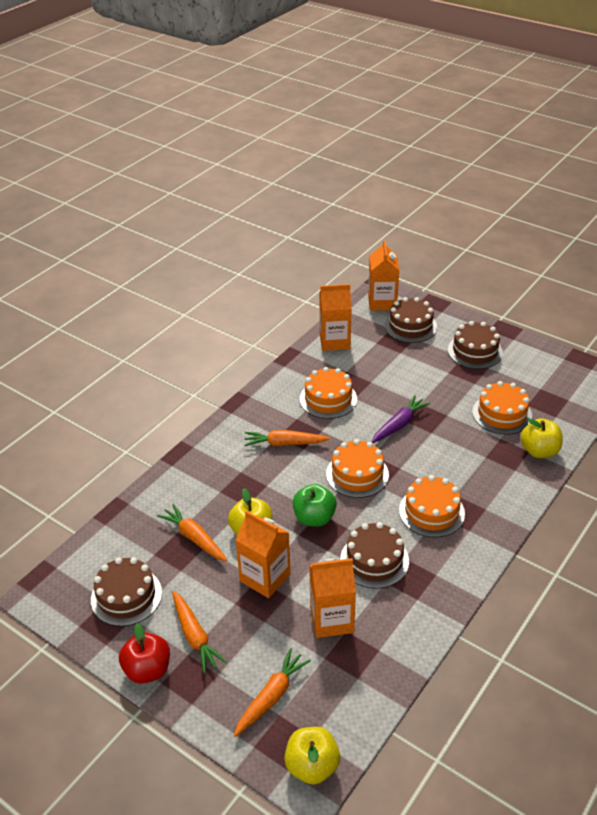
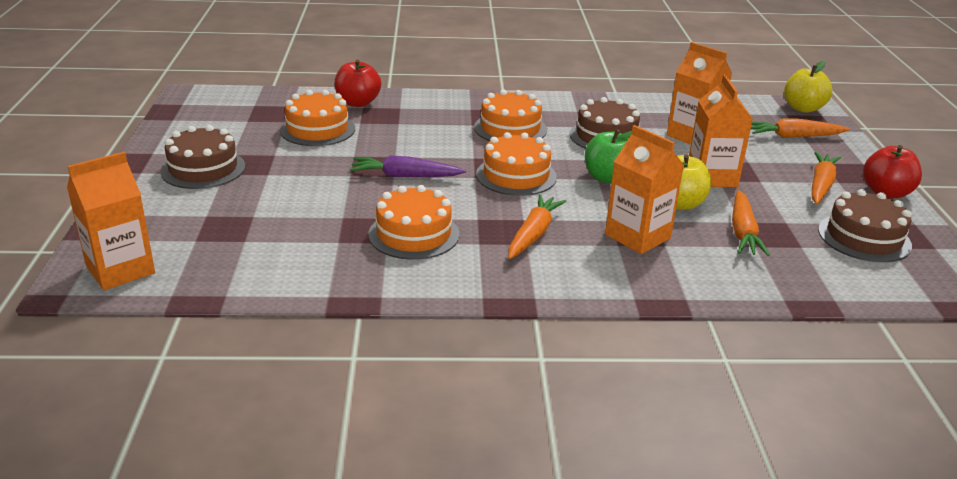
camera: 130 degrees left, 10 degrees down
orange carrot [244,430,330,446] -> orange carrot turned 120 degrees counterclockwise [508,194,566,259]
orange carton [319,284,352,351] -> orange carton moved to [605,125,684,254]
brown cake [384,297,437,343] -> none
yellow apple [521,418,563,458] -> red apple [335,60,381,107]

